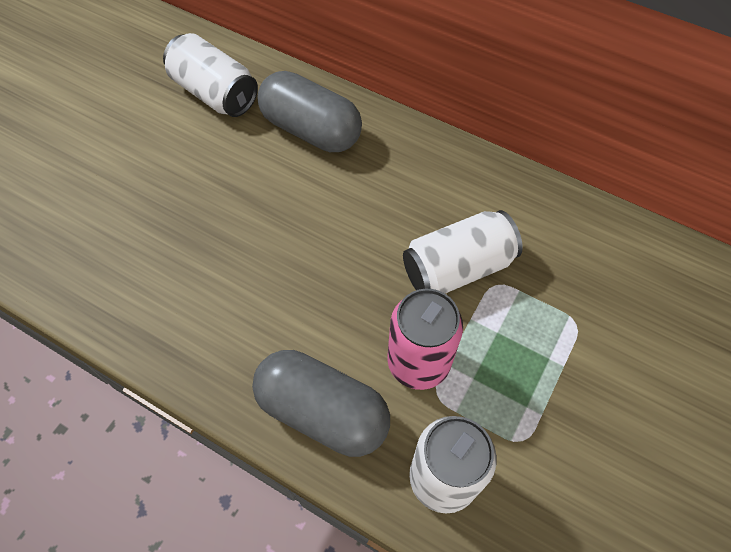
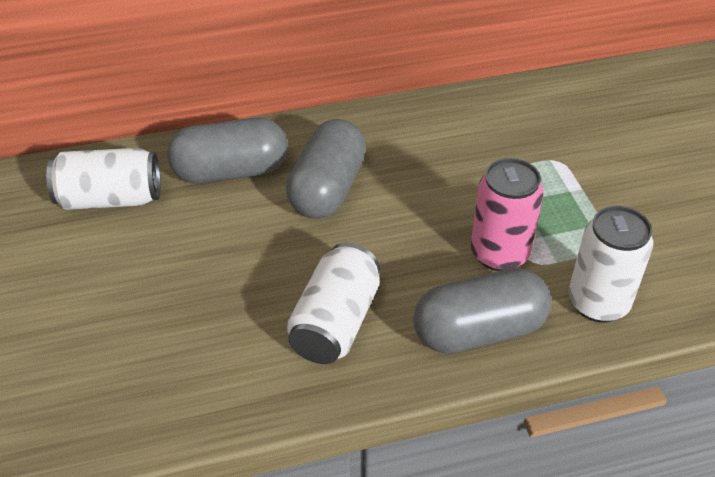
camera: 45 degrees left, 15 degrees down
white can [403,210,523,294] -> white can moved to [287,243,380,364]
none -> grey capsule [286,119,366,219]

